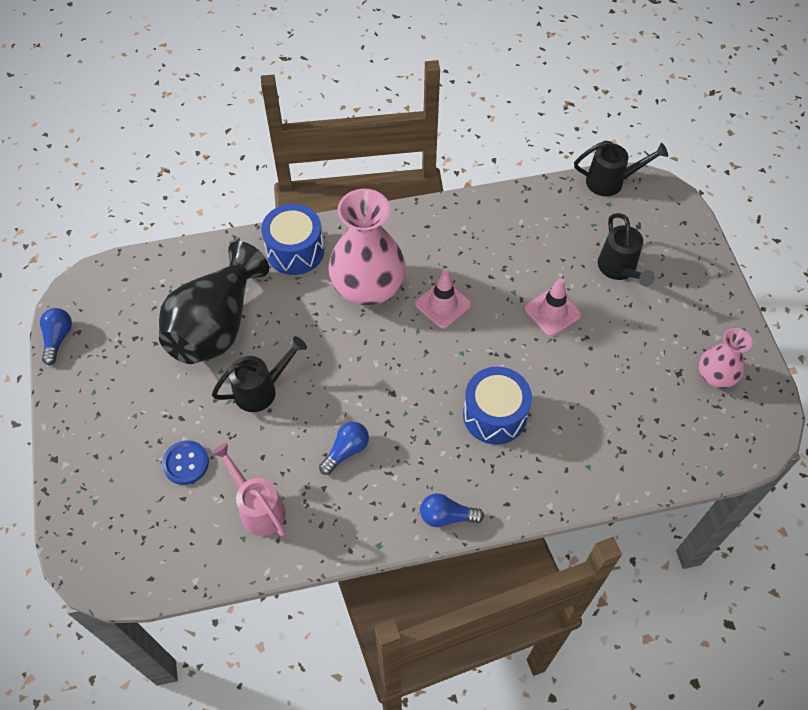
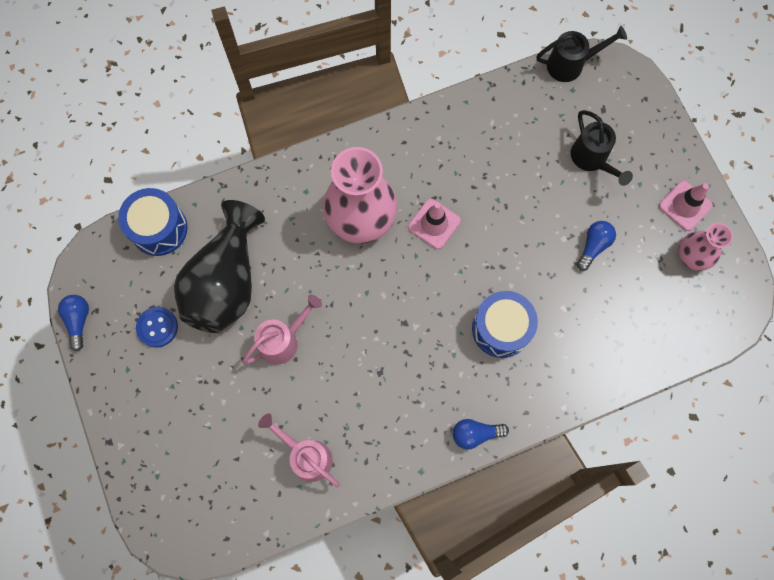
camera: 10 degrees left, 15 degrees up
blue button [162,440,209,485] -> blue button moved to [136,307,178,347]
black watering can [212,336,307,412] -> pink watering can [242,295,322,365]
blue drum [261,204,324,275] -> blue drum moved to [118,188,188,256]
blue light bulb [319,422,369,475] -> blue light bulb moved to [577,221,616,271]
pink traffic cone [525,278,581,336] -> pink traffic cone moved to [659,180,713,231]

